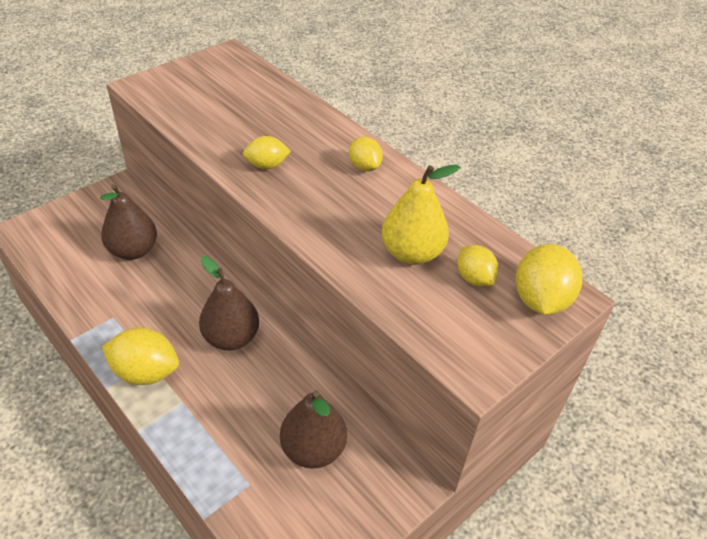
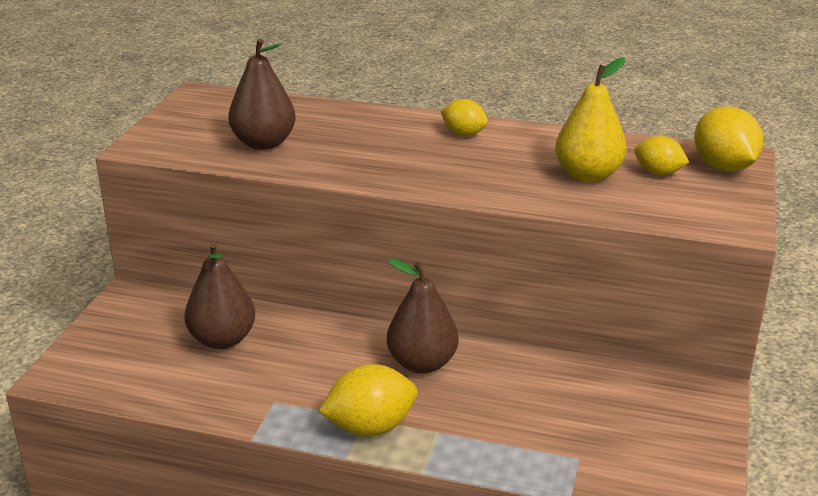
camera: 30 degrees left, 15 degrees down
yellow lemon [243,136,291,169] -> none
brown pear [280,390,347,468] -> brown pear moved to [228,39,296,150]

